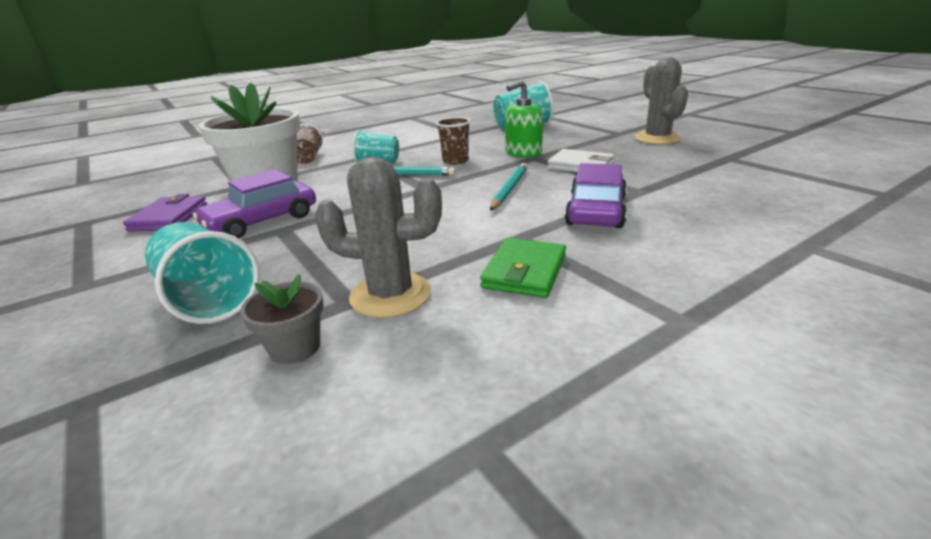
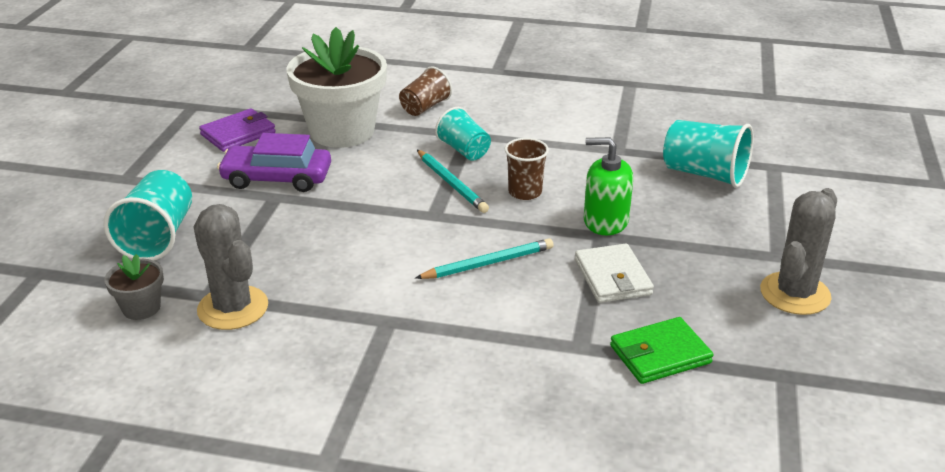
camera: 45 degrees right, 5 degrees up
green wallet [480,238,566,298] -> green wallet moved to [610,317,713,384]
purple car [565,163,627,228] -> none

